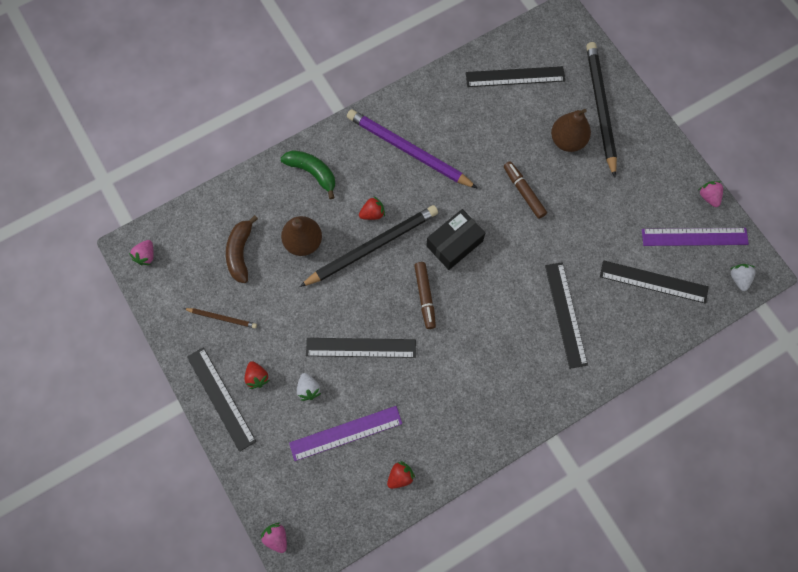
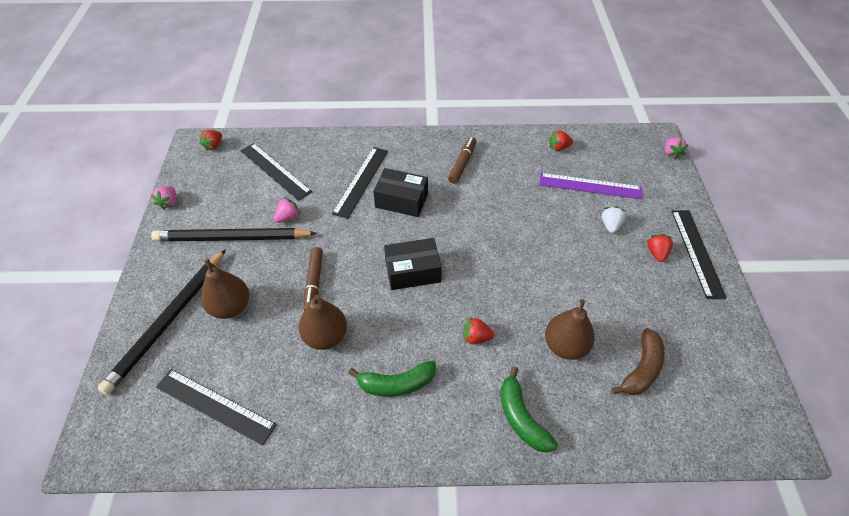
camera: 150 degrees left, 20 degrees down
pink strawberry [129,240,154,265] -> pink strawberry moved to [274,197,300,223]
brown pencil [183,308,257,328] -> none
black pencil [299,205,438,287] -> black pencil moved to [151,228,317,242]
black ruler [306,338,416,358] -> none
purple pencil [347,109,478,189] -> green banana [348,360,436,397]
brown marker [414,262,436,329] -> brown marker moved to [448,137,476,184]
purple ruler [642,228,749,246] -> none
white strawberry [730,264,756,291] -> red strawberry [198,130,222,151]
none -> brown pear [299,295,347,350]
none -> black box [373,168,428,217]

